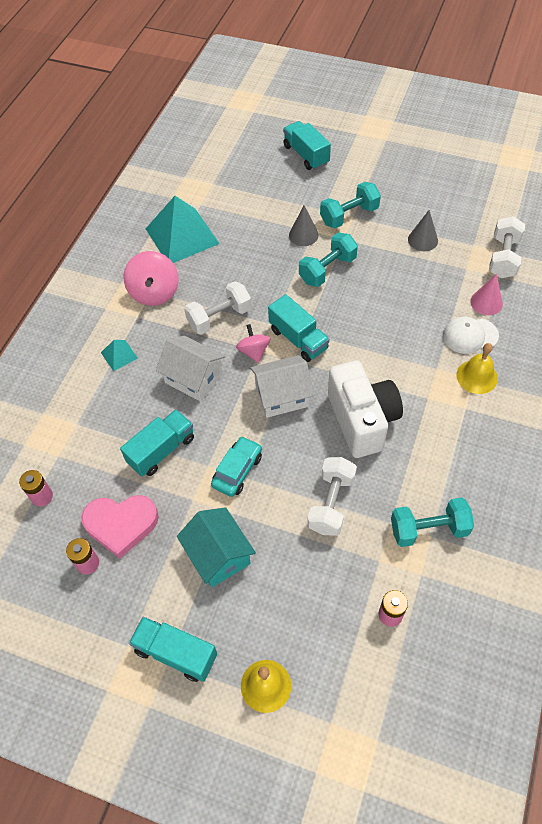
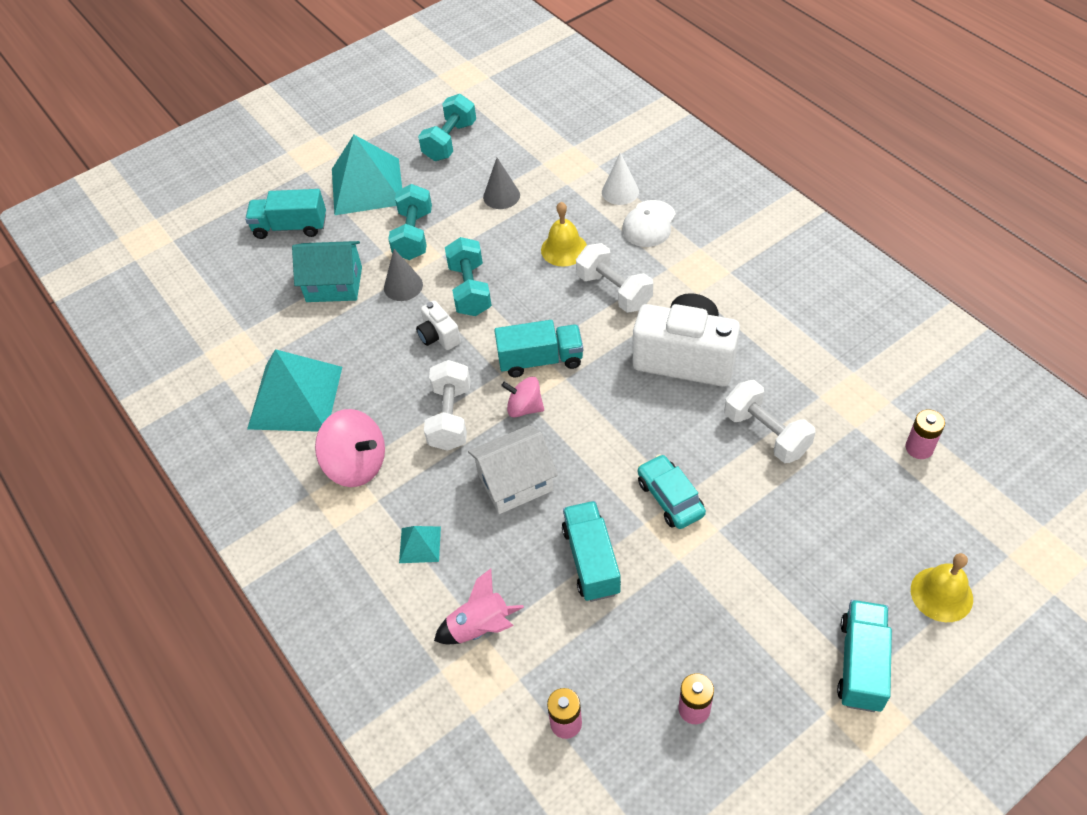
camera: 55 degrees left, 5 degrees down
pink heart [81,495,159,558] -> none
turquoise truck [129,617,217,682] -> turquoise truck turned 135 degrees clockwise [837,600,892,712]
turquoise house [177,507,256,587] -> turquoise house moved to [292,241,362,302]
white house [250,355,314,418] -> none
turquoise dumbbell [391,497,474,547] -> turquoise dumbbell moved to [418,94,476,161]
yellow bell [456,343,498,394] -> yellow bell moved to [541,202,587,267]
pink cone [470,274,503,315] -> white cone [602,152,639,205]
white dumbbell [489,216,525,278] -> white dumbbell moved to [576,243,653,313]
none -> turquoise pyramid [332,135,402,215]
none -> white camera [416,300,461,350]
none -> pink rocket [434,569,524,644]

